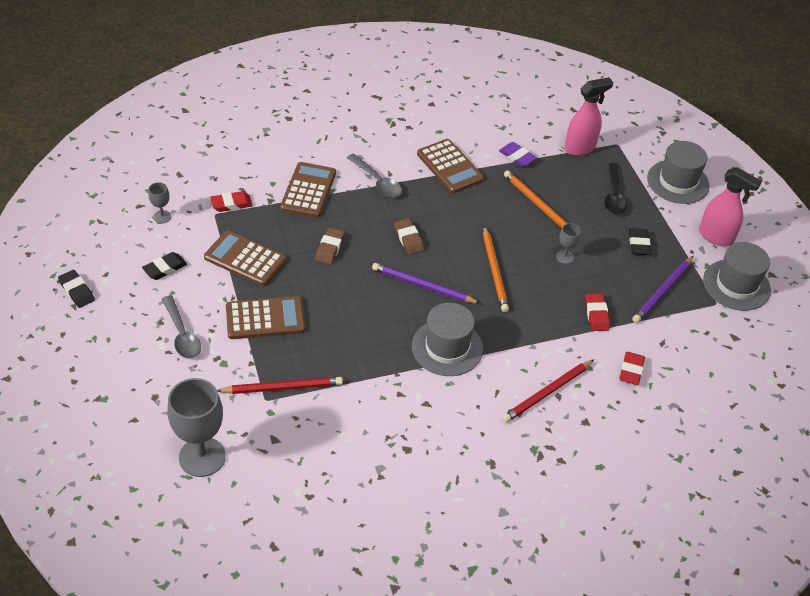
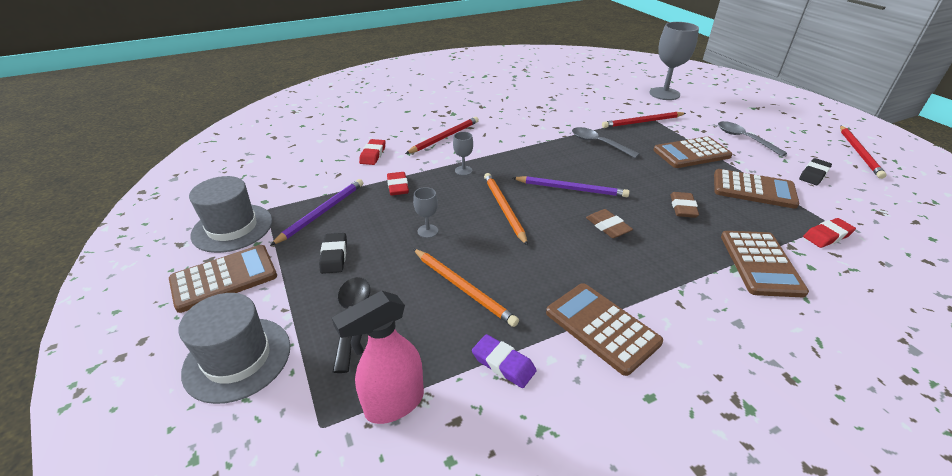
camera: 175 degrees right, 10 degrees down
black eraser [58,270,95,308] -> red pencil [840,125,887,179]
grey goblet [148,182,171,223] -> grey goblet moved to [453,132,473,176]
grey spoon [347,153,402,197] -> grey spoon moved to [572,127,640,158]
grey hat [412,303,483,376] -> none
pink spray bottle [699,167,762,246] -> brown calculator [169,245,277,313]

